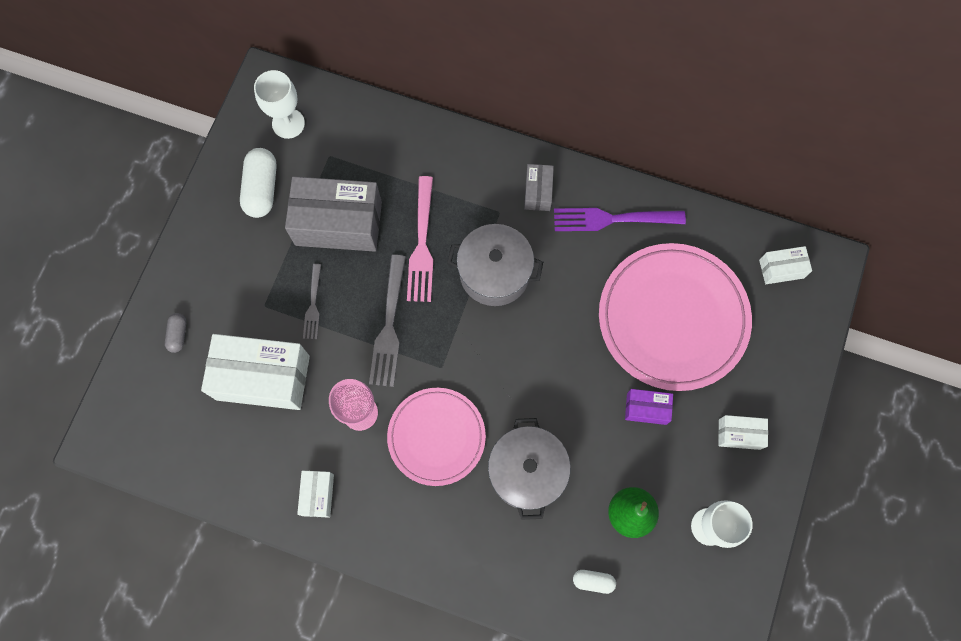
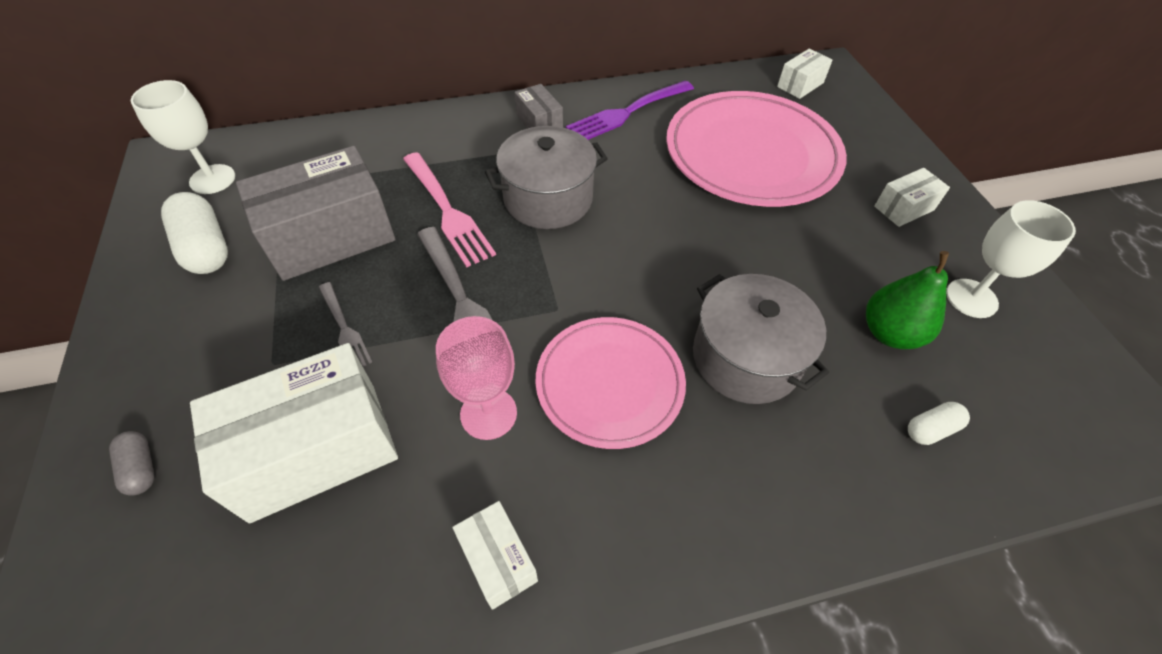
camera: 35 degrees left, 20 degrees down
purple box [625,389,673,425] -> none

